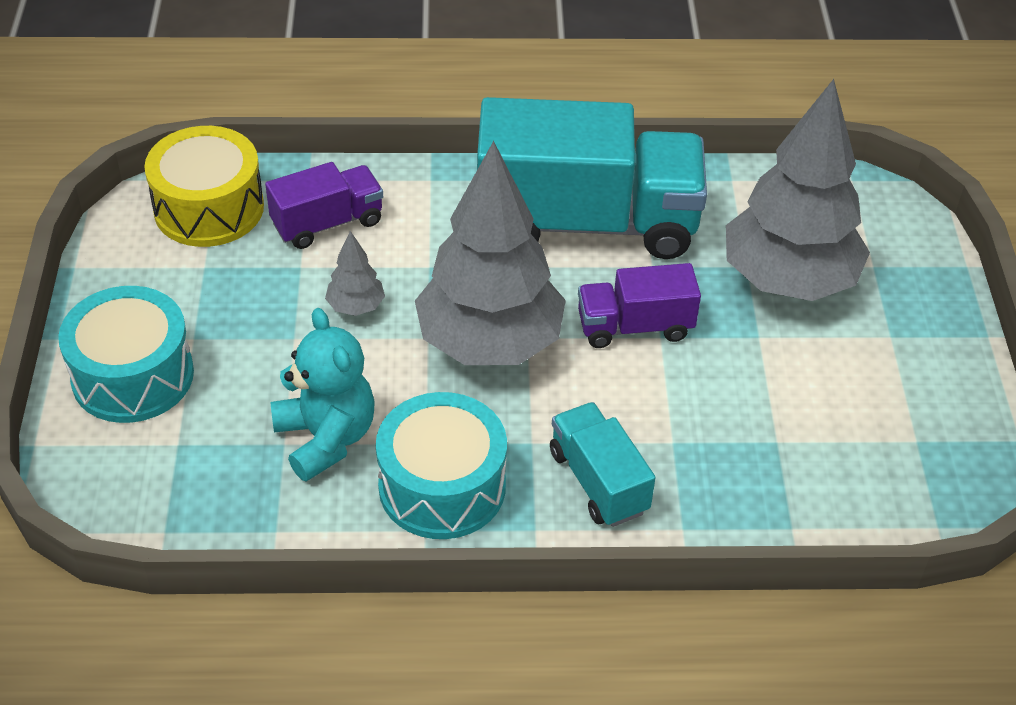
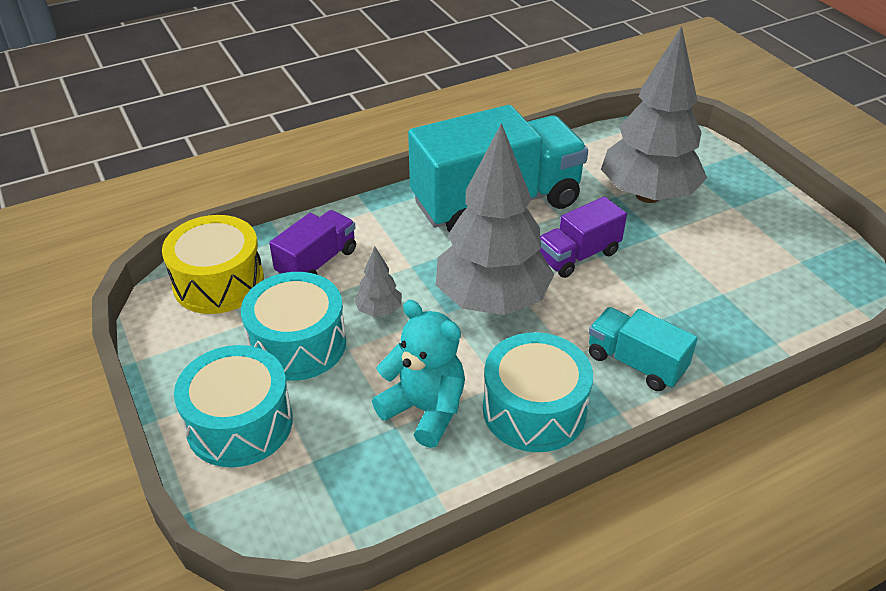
camera: 25 degrees left, 5 degrees down
none -> turquoise drum [241,272,346,381]

